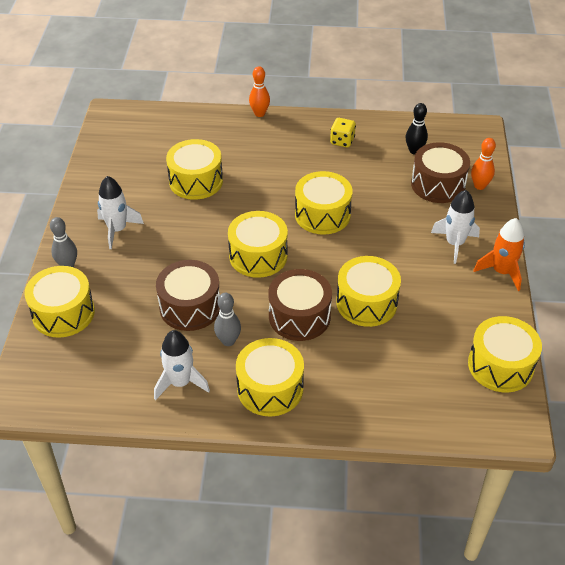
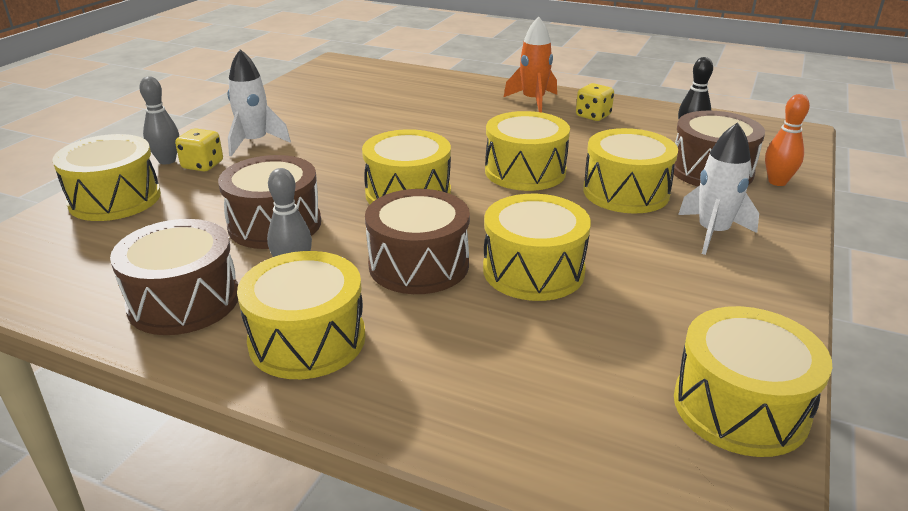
camera: 20 degrees right, 15 degrees down
white rocket [154,330,210,400] -> brown drum [110,219,238,335]
yellow drum [166,139,223,200] -> yellow drum moved to [583,128,678,214]
orange bowling pin [249,66,270,117] -> none
orange rocket [473,218,525,291] -> orange rocket moved to [504,17,557,113]
none -> yellow dice [175,128,223,171]

